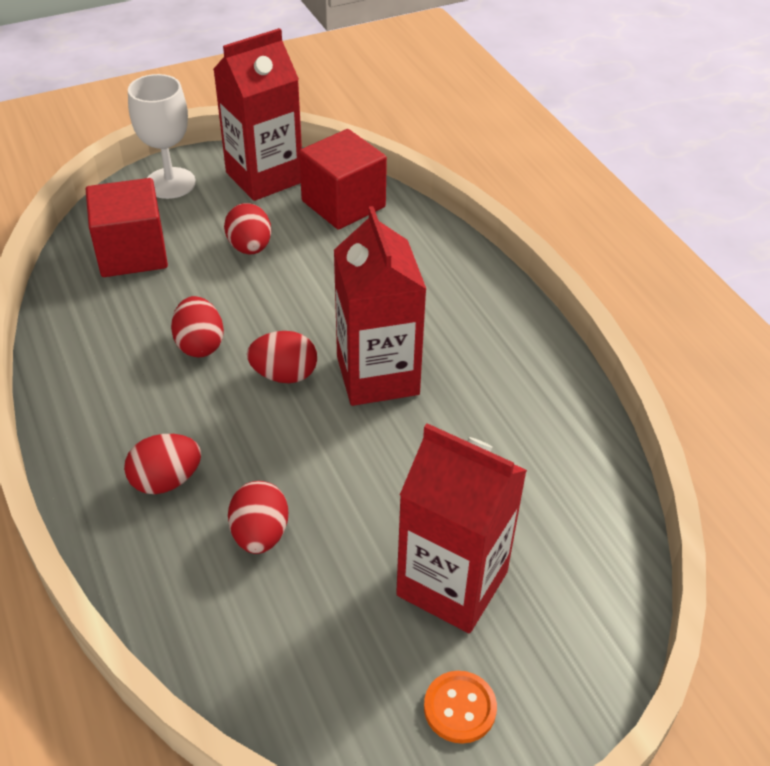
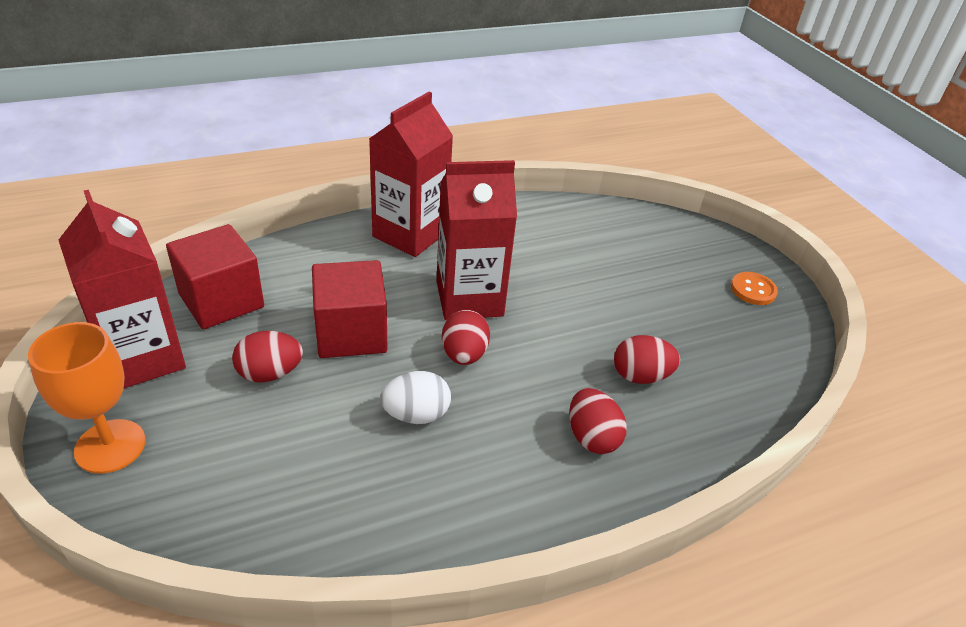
camera: 90 degrees left, 5 degrees down
red cube [86,178,168,277] -> red cube moved to [312,260,387,358]
white goblet [128,74,196,199] -> orange goblet [28,322,146,473]
red egg [171,296,224,357] -> white egg [380,371,451,424]
red carton [396,423,527,633] -> red carton moved to [369,92,453,257]

